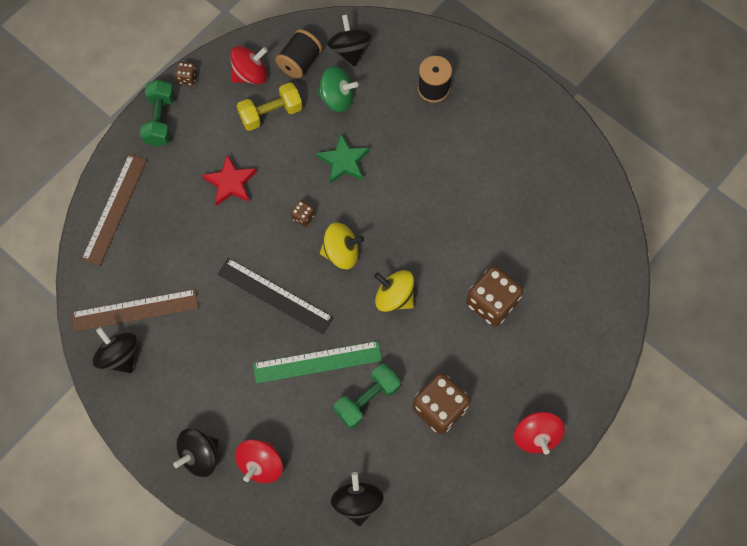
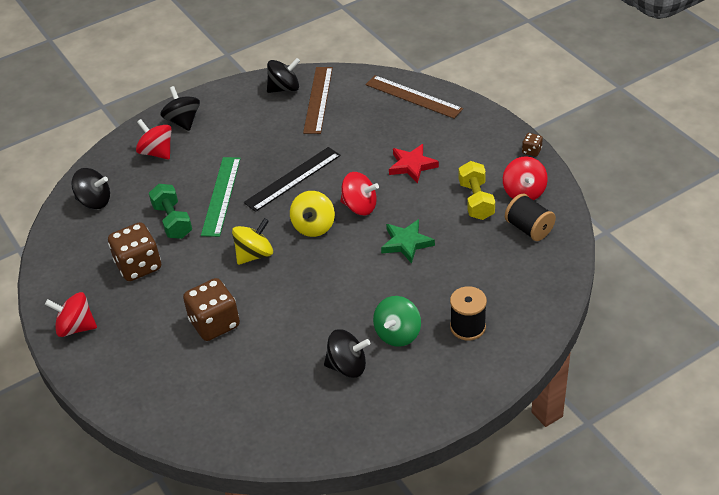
camera: 110 degrees right, 25 degrees down
green dumbbell [140,80,174,146] -> none
brown dice [291,200,315,227] -> red spinning top [340,172,379,215]
green spinning top [317,66,358,112] -> green spinning top moved to [373,296,421,347]
black spinning top [327,14,372,66] -> black spinning top moved to [324,329,370,378]

